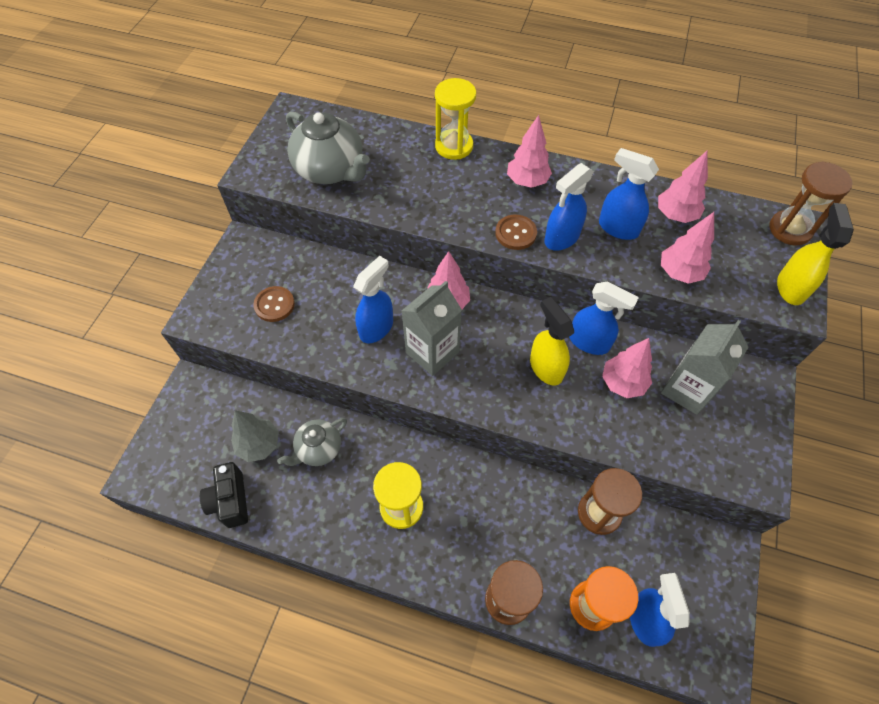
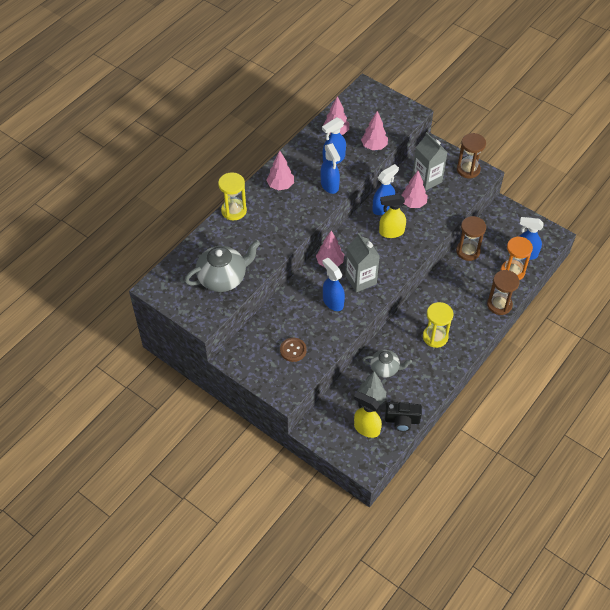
camera: 70 degrees left, 5 degrees down
grey teapot [277,418,347,466] -> grey teapot turned 60 degrees counterclockwise [362,350,412,377]
brown button [495,215,537,250] -> none
brown hourglass [769,162,852,246] -> brown hourglass moved to [457,133,486,179]
yellow spray bottle [777,203,854,305] -> yellow spray bottle moved to [354,391,382,438]

